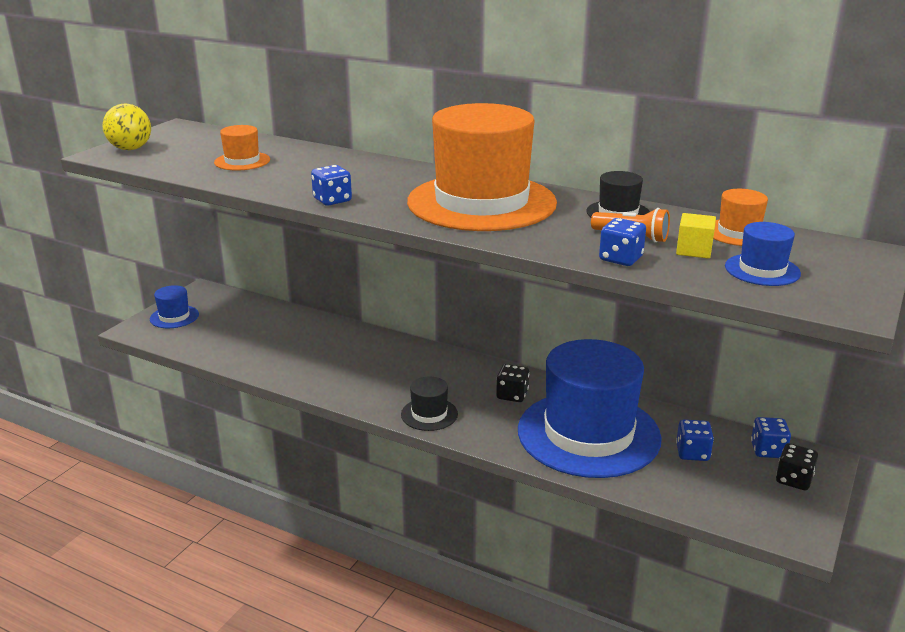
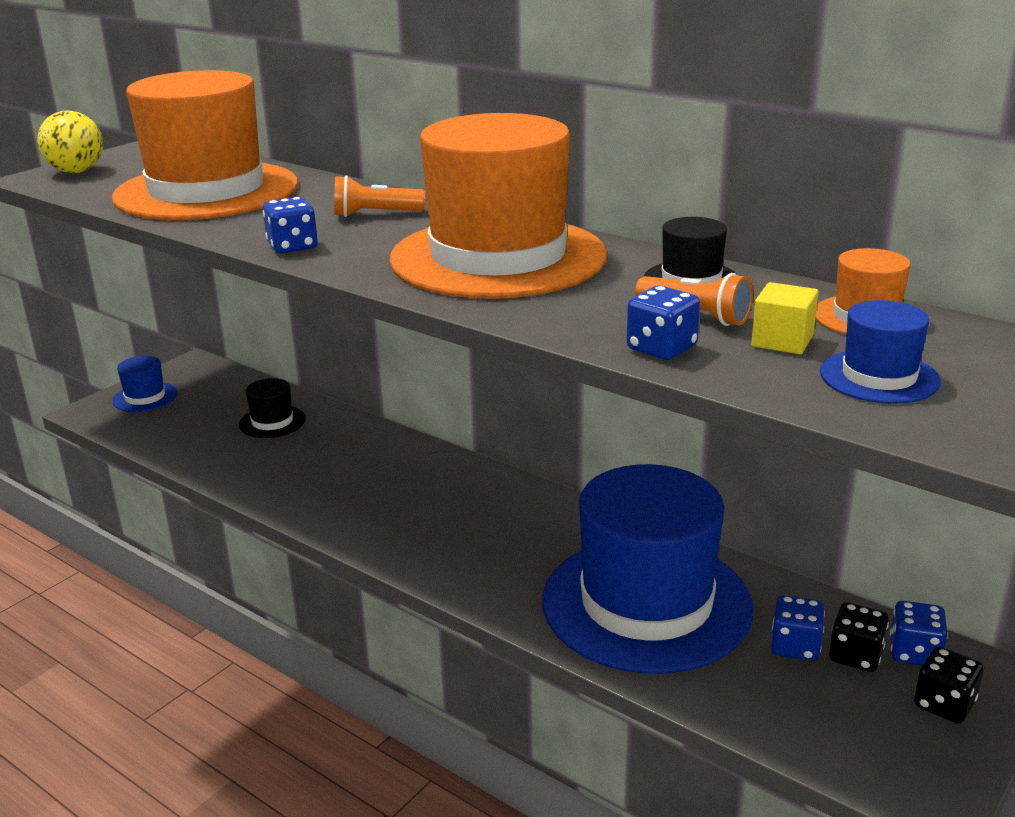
camera: 10 degrees right, 0 degrees up
orange hat [214,125,270,171] -> orange hat [112,70,298,220], size x2.42
black hat [401,376,458,431] -> black hat moved to [239,378,306,438]
black dice [496,364,529,402] -> black dice moved to [829,602,889,672]
none -> orange flashlight [334,175,425,217]

